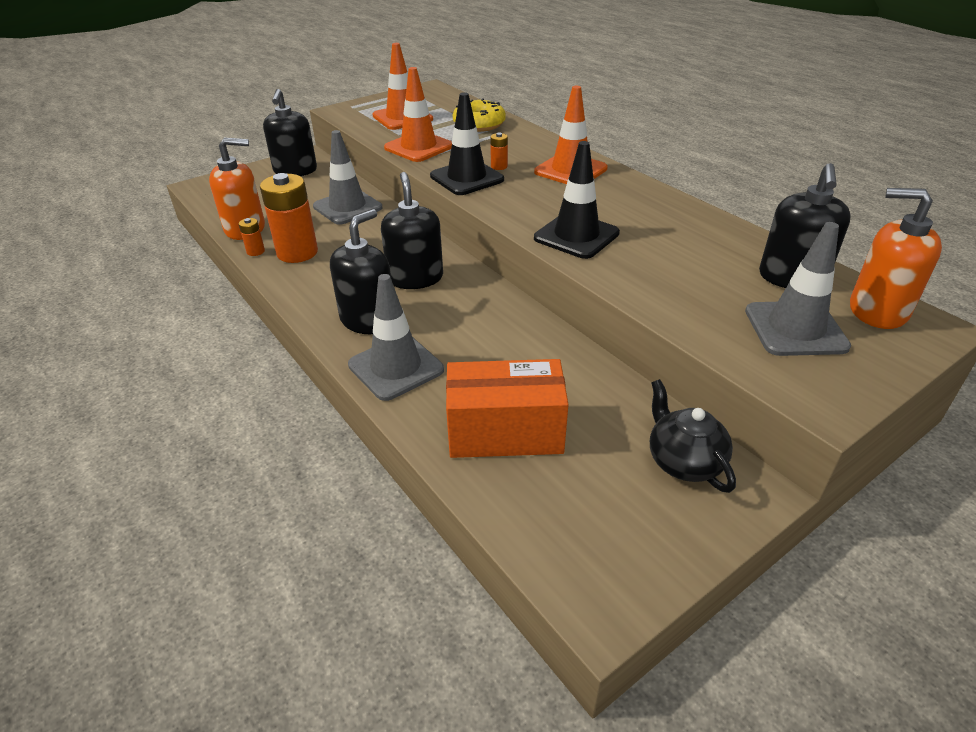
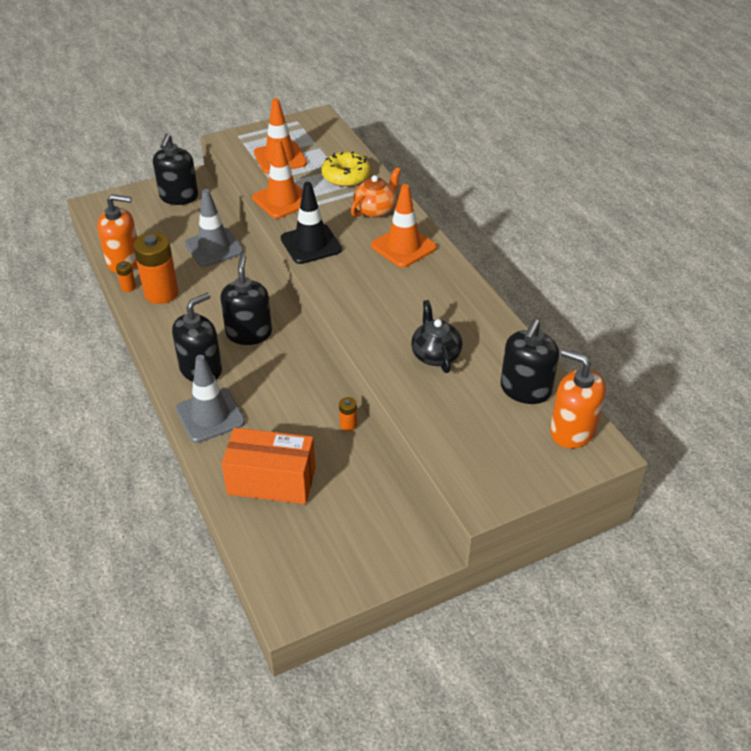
camera: 10 degrees right, 5 degrees up
orange battery [490,133,508,170] -> orange battery moved to [339,397,357,431]
black traffic cone [534,141,620,259] -> none
black teapot [650,379,736,493] -> black teapot moved to [411,300,462,373]
grey traffic cone [745,222,851,356] -> none
none -> orange teapot [351,167,401,218]

